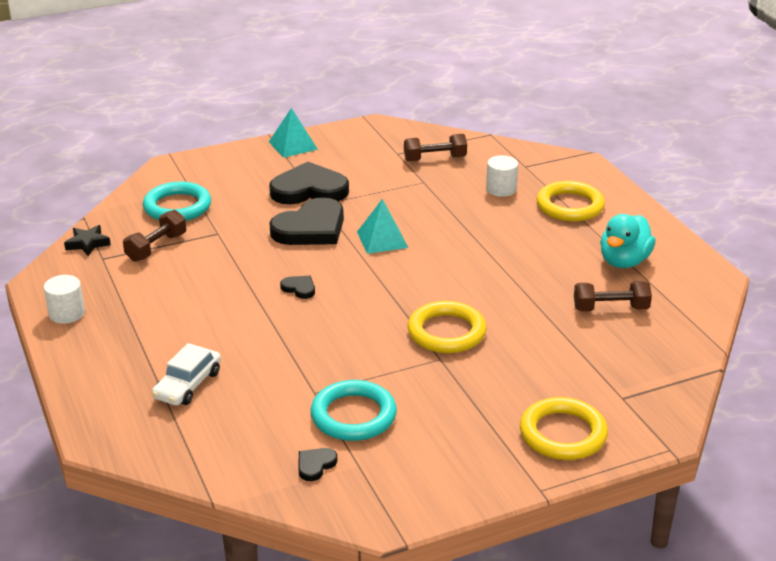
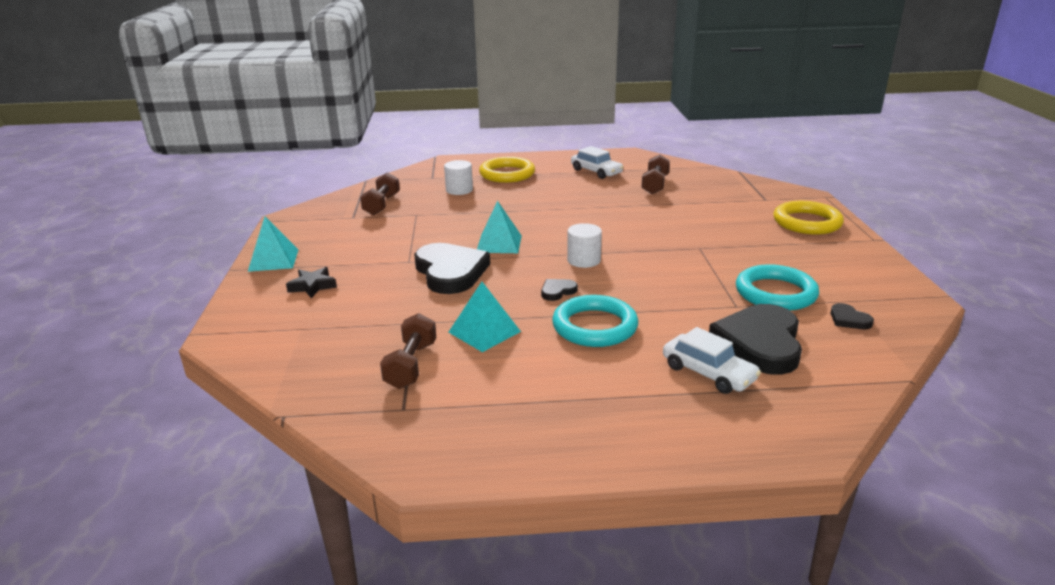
camera: 70 degrees left, 5 degrees down
white cylinder [44,275,85,324] -> white cylinder moved to [567,223,602,268]
black star [64,225,111,256] -> black star moved to [286,267,337,298]
brown dumbbell [123,210,186,262] -> brown dumbbell turned 45 degrees clockwise [380,313,436,389]
turquoise ring [143,182,211,221] -> turquoise ring moved to [552,295,638,347]
black heart [269,162,349,204] -> black heart moved to [709,304,802,375]
yellow ring [408,301,486,353] -> none
turquoise duck [600,214,656,268] -> white car [571,146,624,179]
none -> turquoise pyramid [448,282,521,352]

